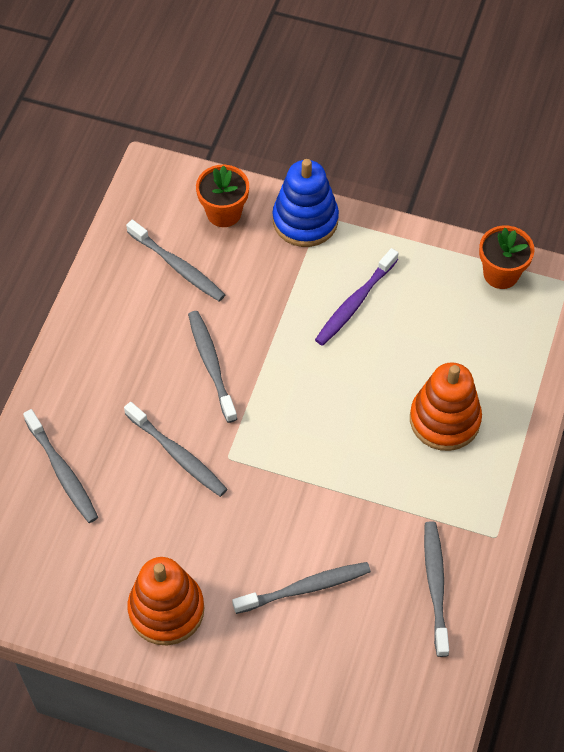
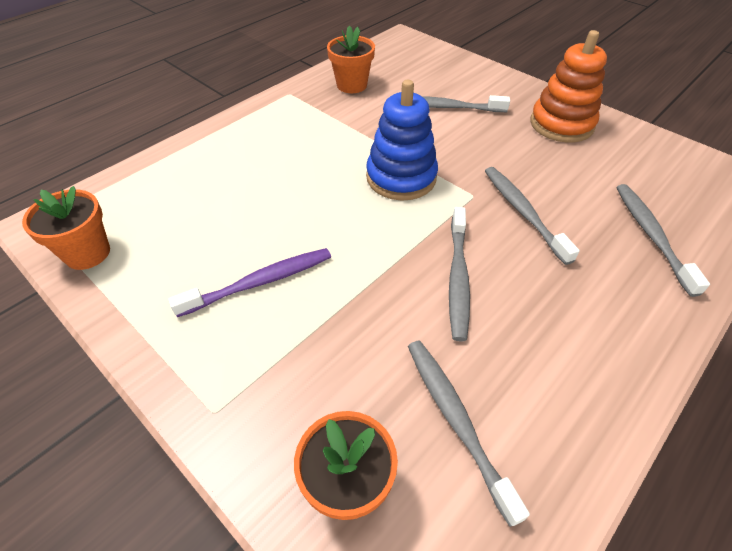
camera: 155 degrees left, 10 degrees down
blue stacking toy [273,159,339,247] -> blue stacking toy moved to [366,80,438,201]
orange stacking toy [410,362,482,451] -> none
grey toothbrush [424,521,449,657] -> orange flower pot [327,26,375,93]

